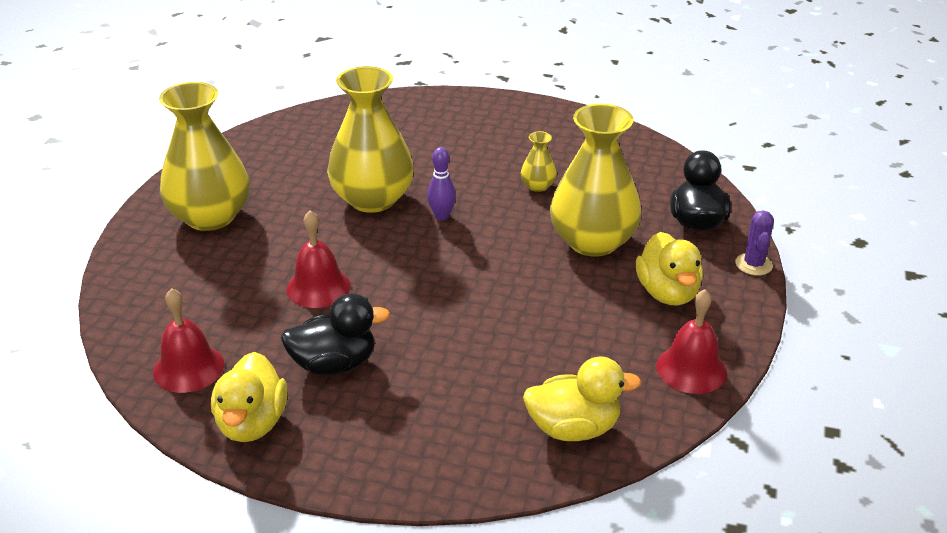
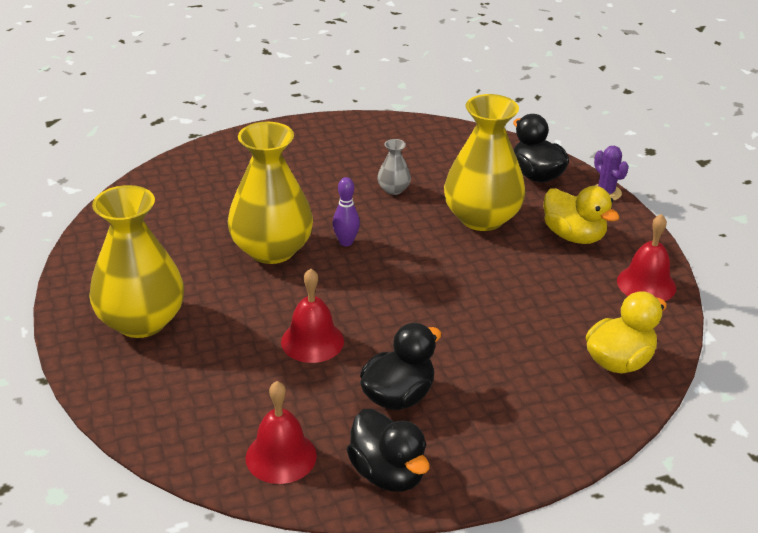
camera: 35 degrees left, 0 degrees up
yellow duck [211,352,287,442] -> black duck [347,409,430,492]
yellow vase [521,131,557,192] -> grey vase [377,139,411,195]

